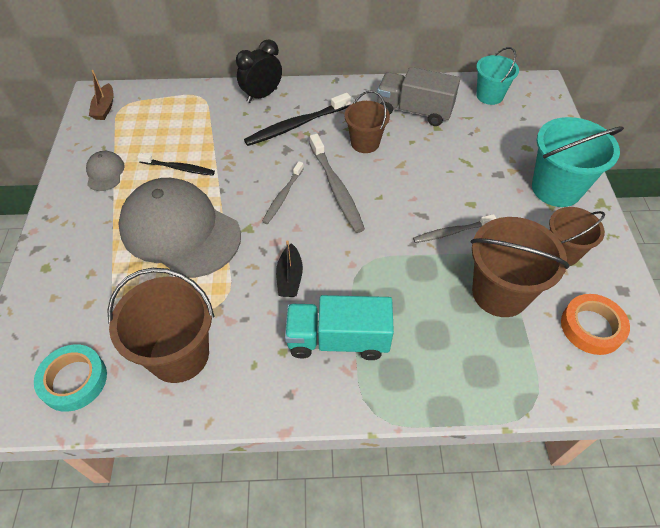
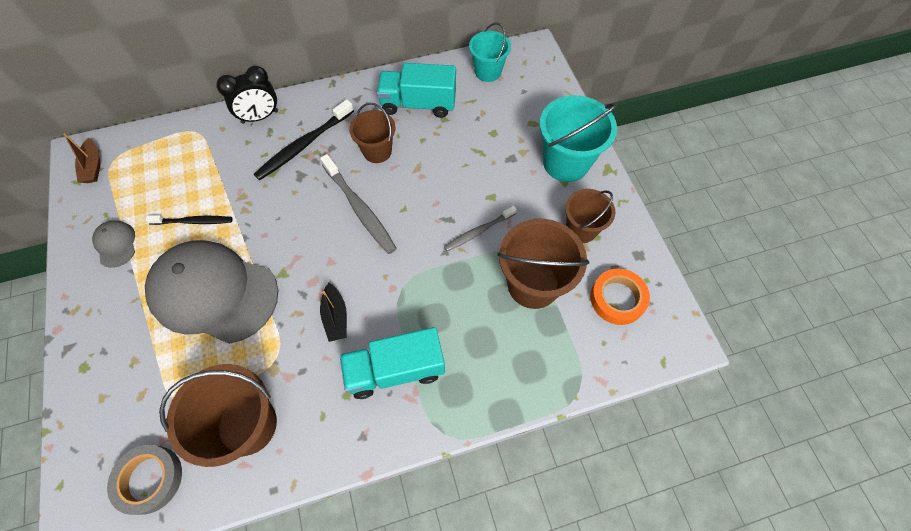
camera: 15 degrees left, 10 degrees up
turquoise tape [34,344,107,412] -> grey tape [107,445,182,515]
black clock [236,39,282,103] -> black clock turned 150 degrees counterclockwise [216,66,278,124]
grey toothbrush [262,161,304,224] -> none
grey truck [377,67,460,126] -> turquoise truck [377,63,456,118]

